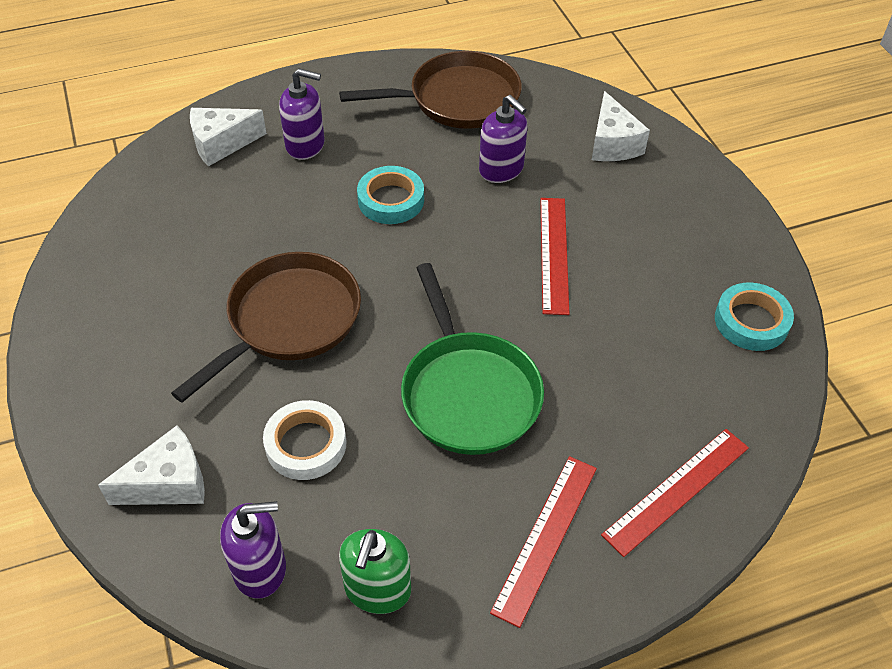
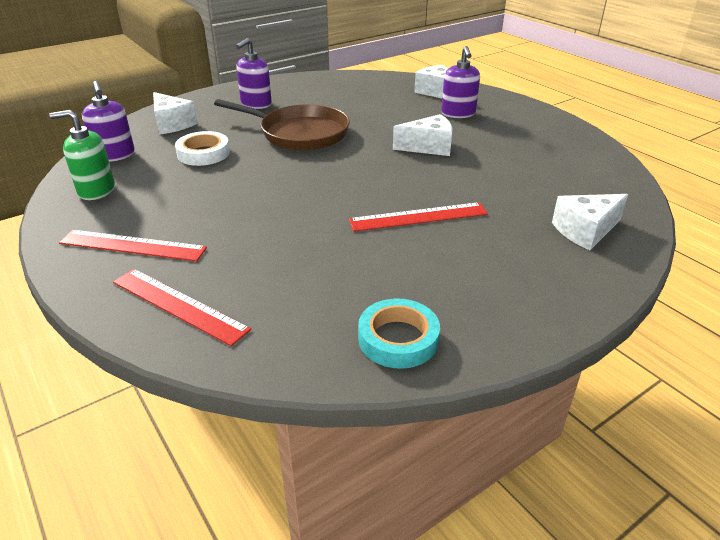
camera: 75 degrees right, 15 degrees down
brown pan [339,51,522,129] -> none
turquoise tape [357,166,424,224] -> white cheese [393,114,453,156]
green pan [401,263,544,455] -> none
purple soap dispenser [479,95,528,183] -> purple soap dispenser moved to [236,38,272,109]

